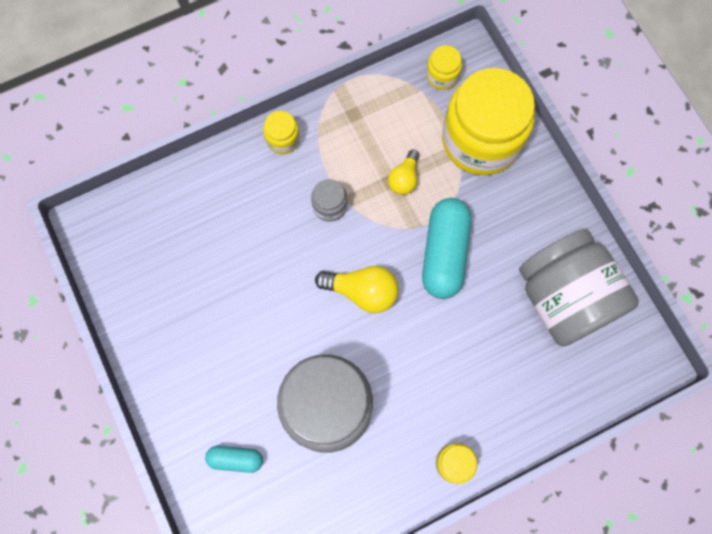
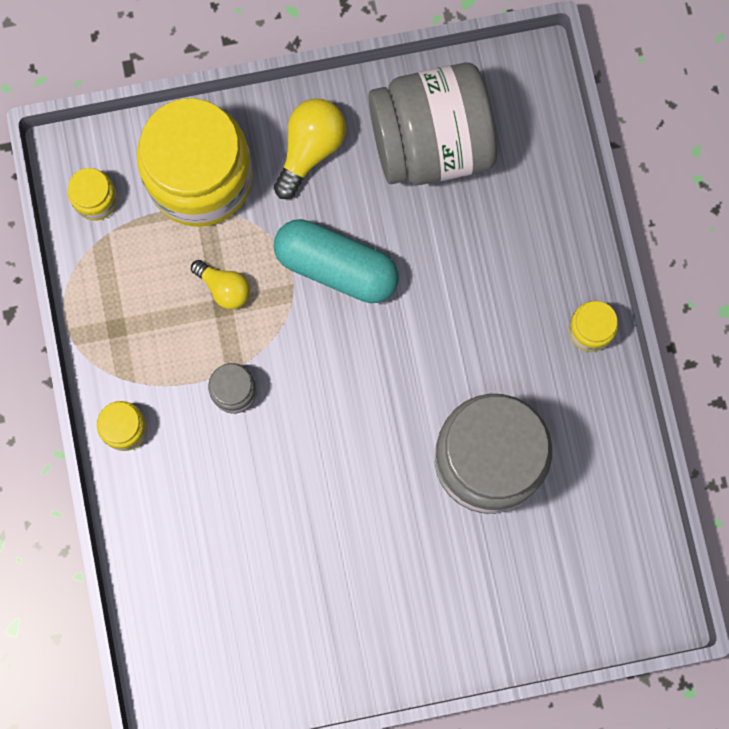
camera: 75 degrees left, 5 degrees up
turquoise capsule [205,446,263,473] -> none
yellow light bulb [315,266,399,313] -> yellow light bulb moved to [274,99,346,199]

